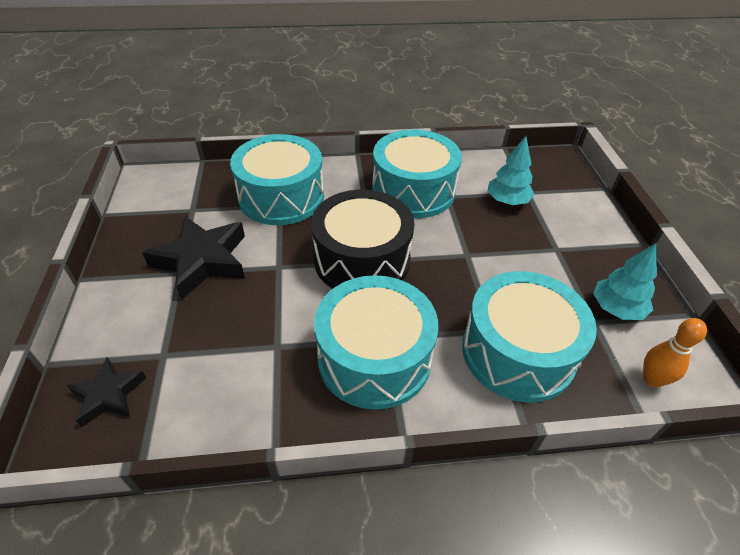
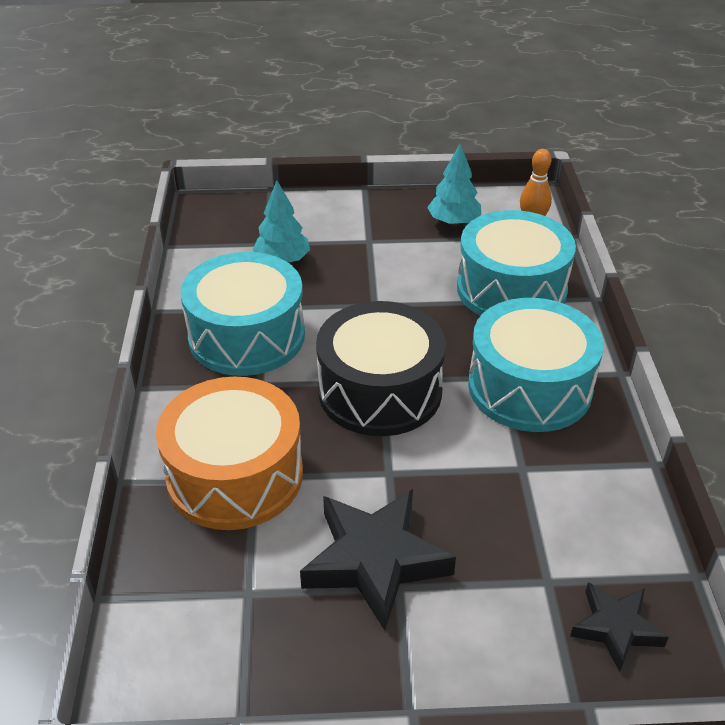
camera: 85 degrees left, 5 degrees down
turquoise drum [230,134,324,225] -> orange drum [156,376,303,530]

